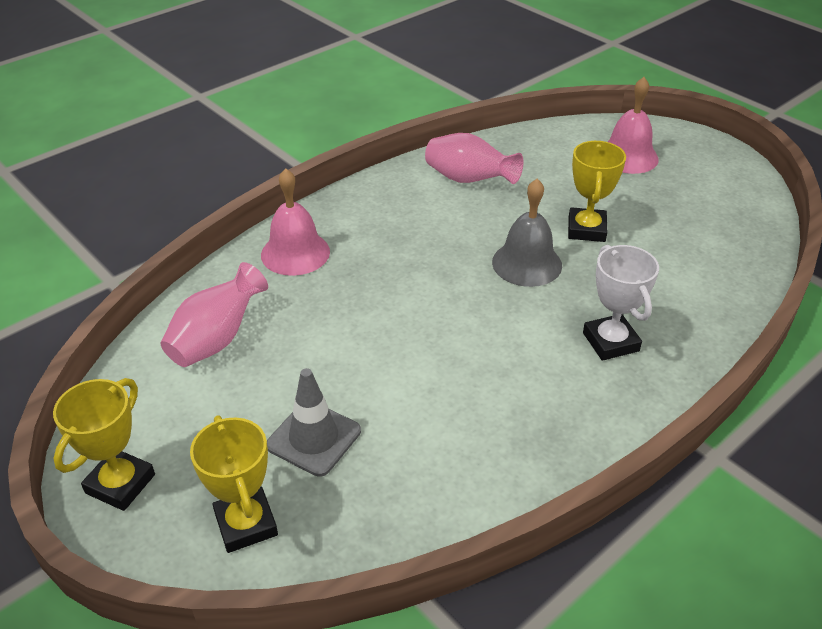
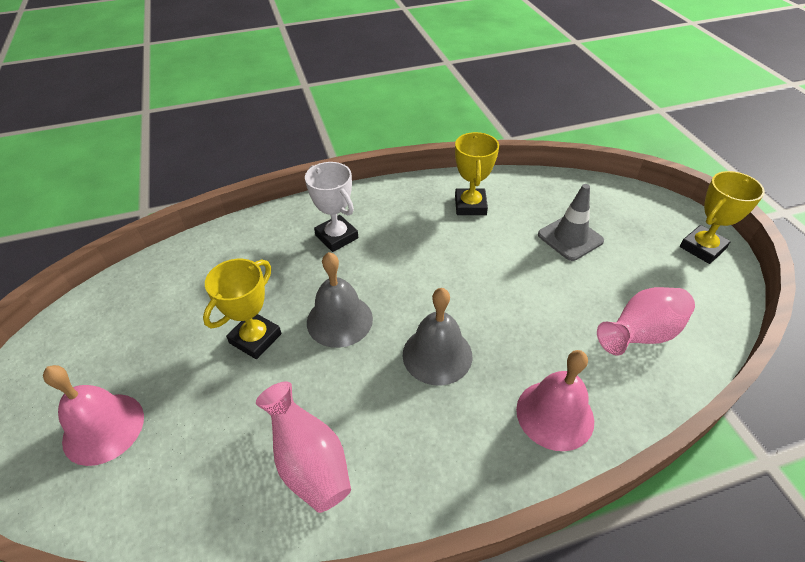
camera: 155 degrees left, 5 degrees up
yellow trophy [190,415,278,553] -> yellow trophy moved to [455,132,499,215]
white trophy [583,245,659,361] -> white trophy turned 45 degrees counterclockwise [305,162,358,252]
none -> grey bell [403,288,472,386]

